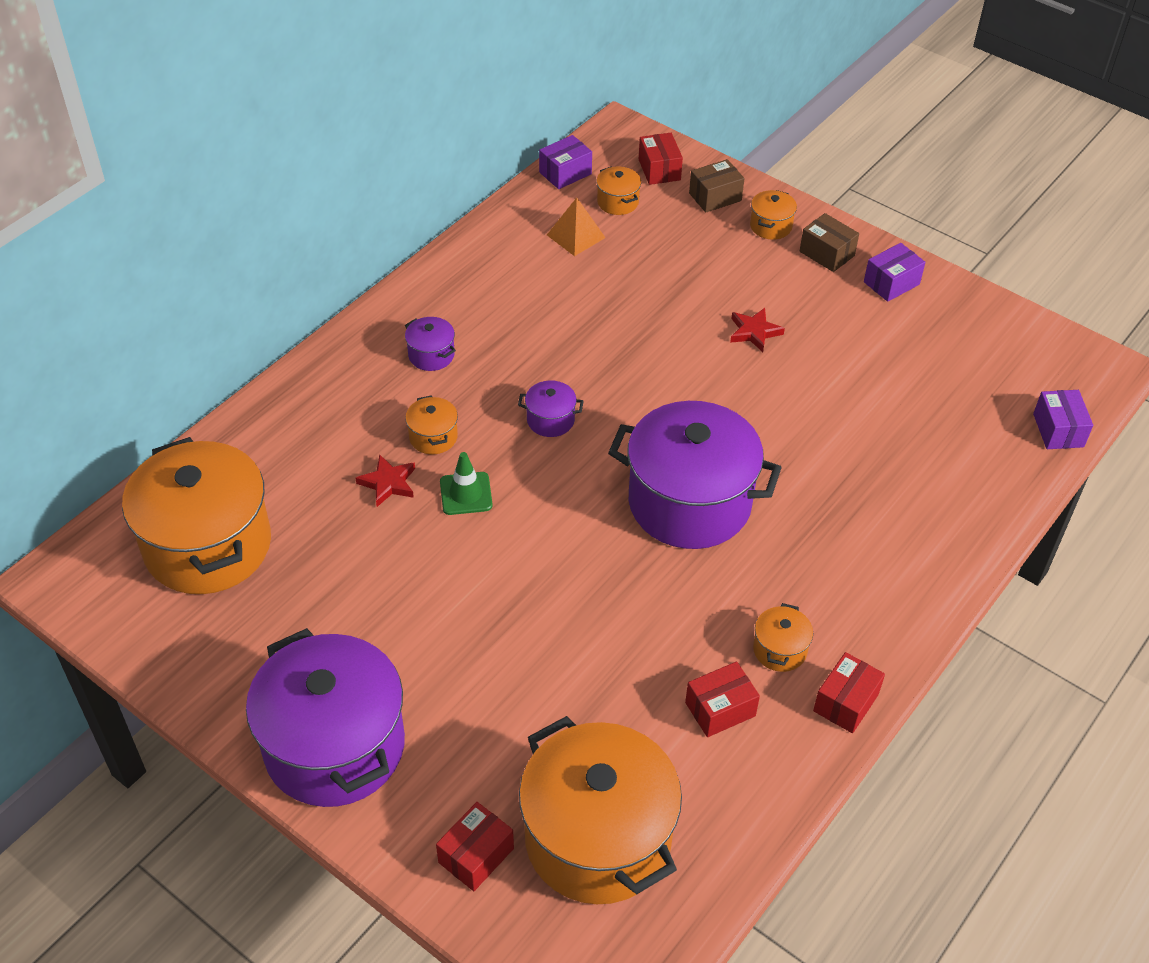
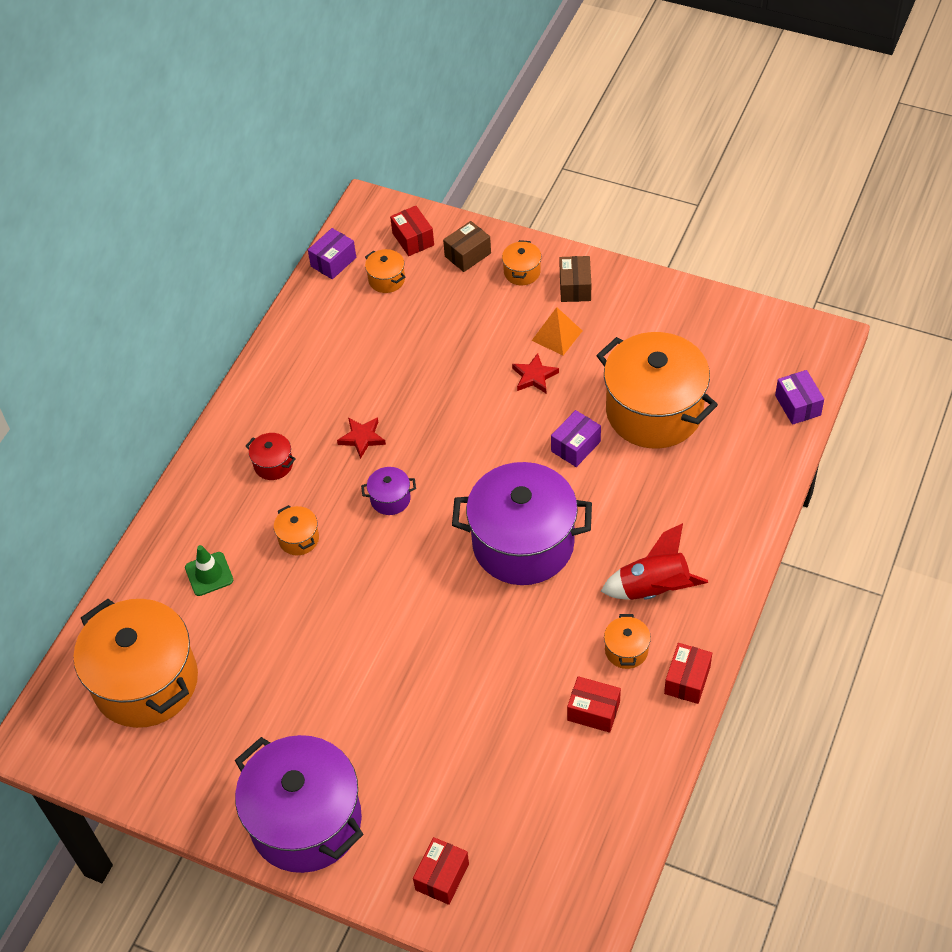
camera: 10 degrees left, 5 degrees up
red star [356,454,415,507] -> red star moved to [337,417,386,459]
purple pot [405,317,456,371] -> red pot [246,433,295,480]
green traffic cone [440,452,493,515] -> green traffic cone moved to [185,545,233,596]
orange pot [519,716,682,904] -> orange pot moved to [596,332,718,449]
orange pyramid [547,197,606,256] -> orange pyramid moved to [532,307,582,355]
red box [685,662,760,737] -> red box turned 60 degrees clockwise [567,676,621,733]
brown box [800,213,859,272] -> brown box turned 60 degrees clockwise [560,256,591,302]
purple box [864,243,925,302] -> purple box moved to [551,410,601,467]
none -> red rocket [601,523,708,600]

